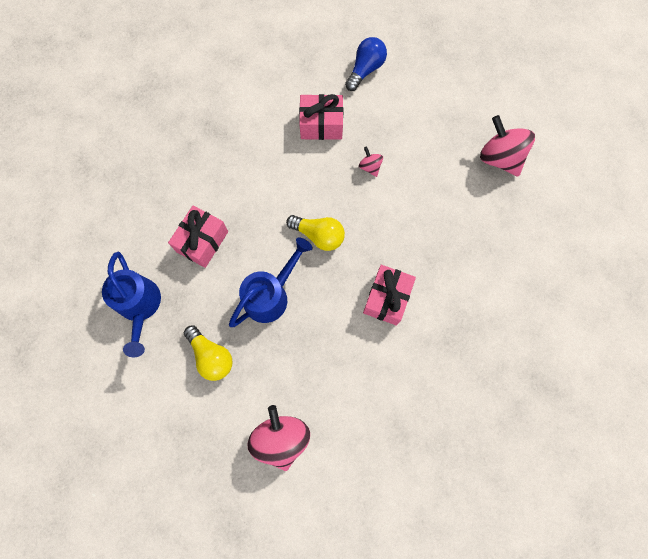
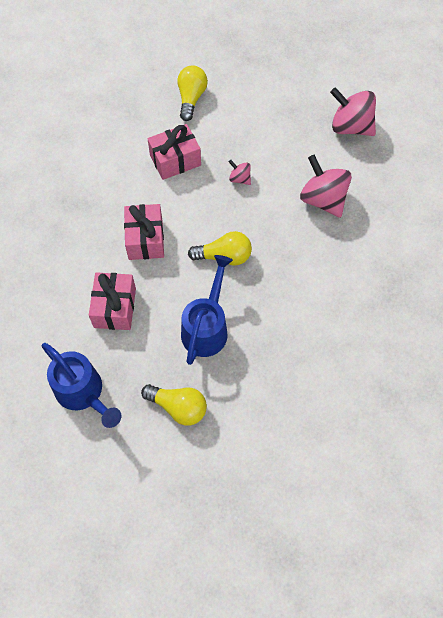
camera: 25 degrees left, 10 degrees down
pink spinning top [247,405,310,471] -> pink spinning top moved to [300,154,352,218]
blue light bulb [345,37,387,91] -> yellow light bulb [177,65,208,121]
pink gift [363,265,416,325] -> pink gift moved to [124,204,164,260]

